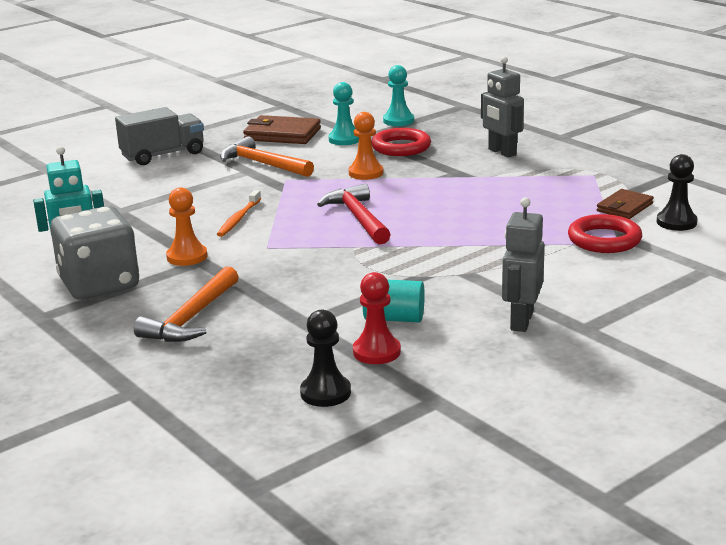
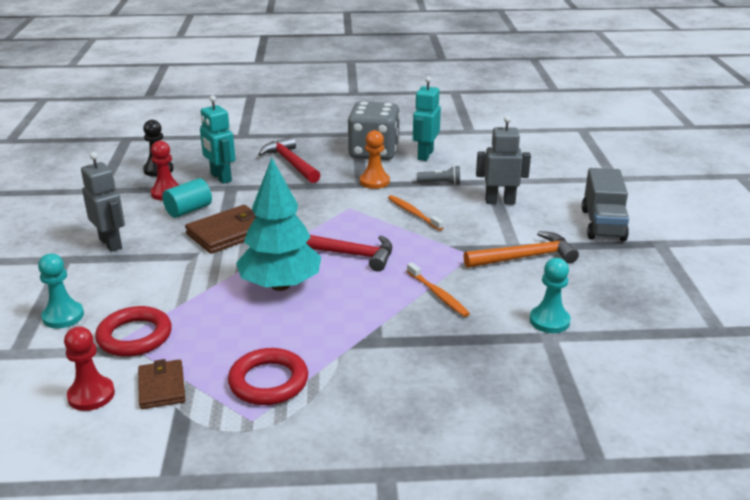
camera: 125 degrees right, 5 degrees up
orange hammer [134,266,239,342] -> red hammer [258,136,321,183]
brown wallet [243,115,321,144] -> brown wallet moved to [185,205,256,254]
orange pawn [349,112,383,180] -> orange toothbrush [407,262,470,317]
red ring [371,128,431,156] -> red ring moved to [228,348,308,405]
turquoise pawn [383,65,414,126] -> turquoise pawn moved to [38,254,84,328]
grey robot [481,56,524,158] -> grey robot moved to [476,116,531,204]
black pawn [657,154,698,231] -> red pawn [64,327,115,411]
none -> turquoise robot [200,95,235,184]
none -> turquoise tree [236,158,321,291]
none -> grey flashlight [417,166,460,185]

